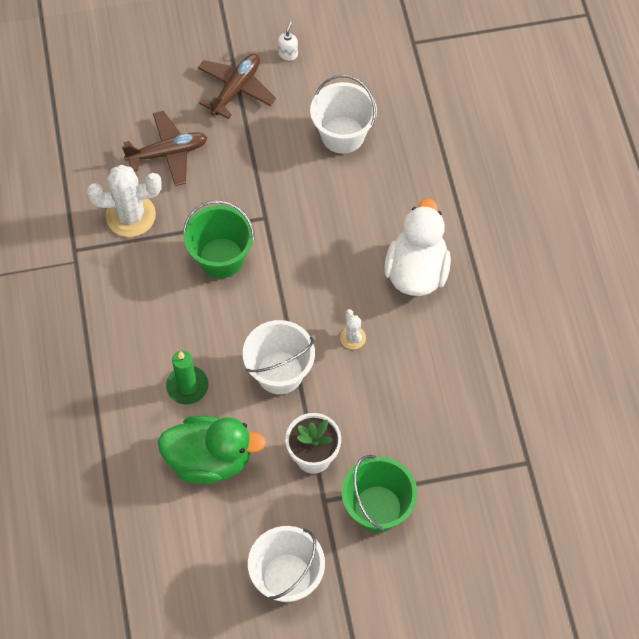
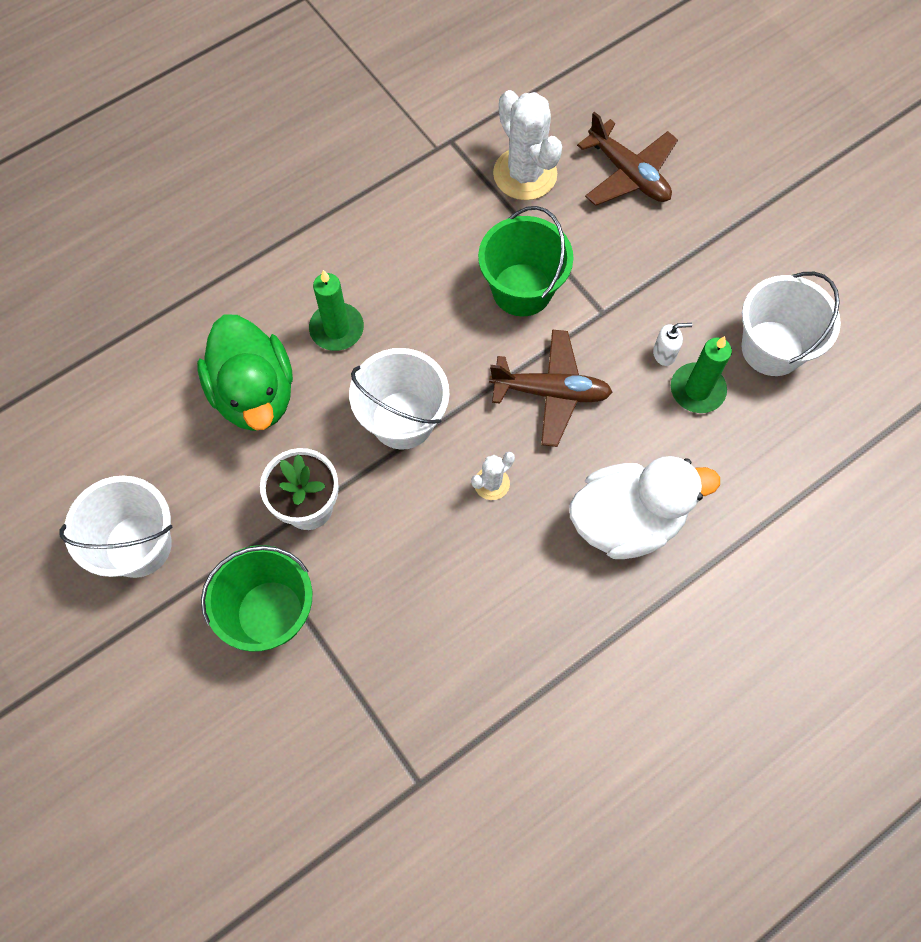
camera: 65 degrees right, 5 degrees up
brown plane [198,54,276,119] -> brown plane moved to [489,329,612,447]
white soap dispenser [278,22,298,61] -> white soap dispenser moved to [653,323,692,366]
none -> green candle [671,336,732,413]

